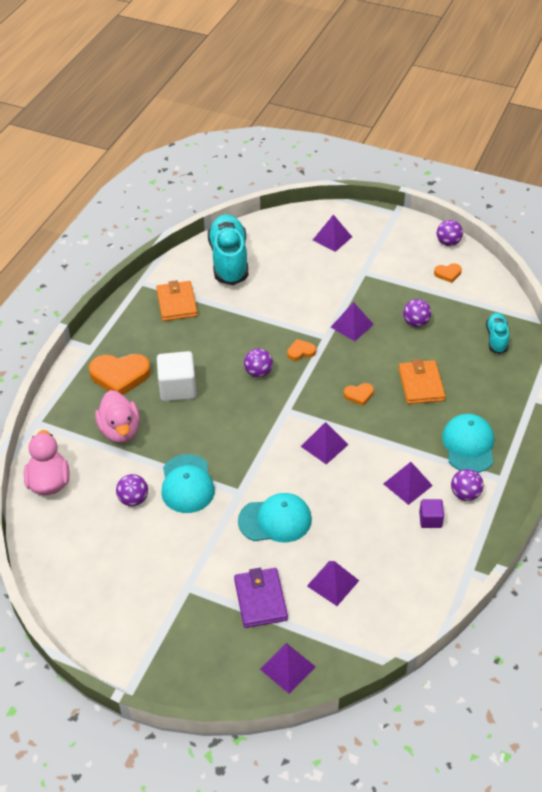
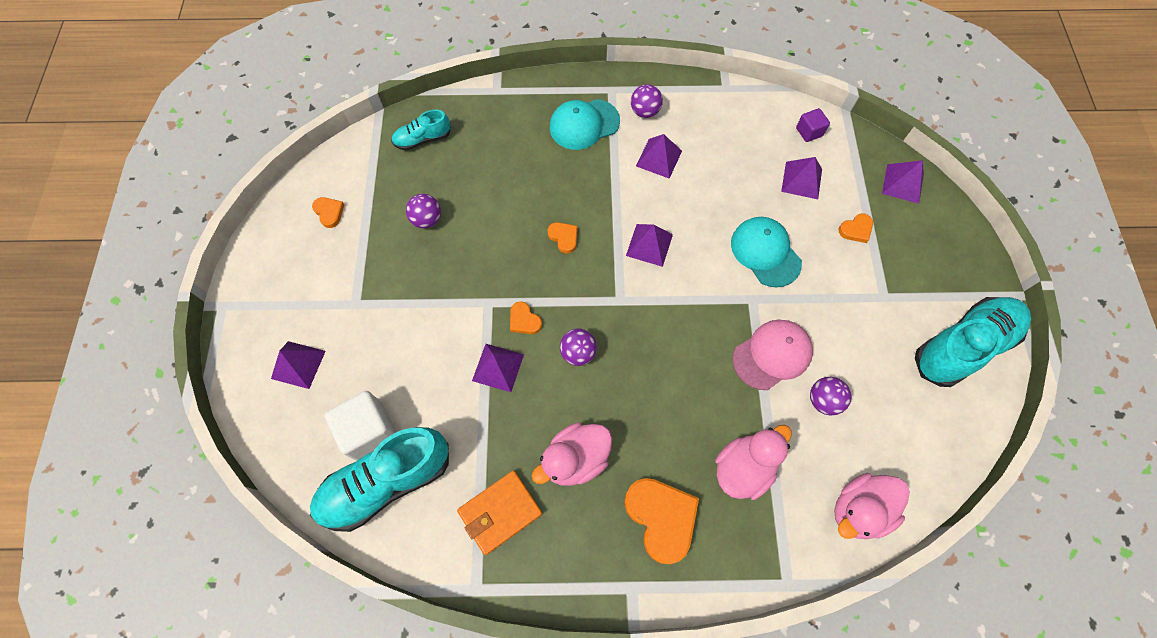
camera: 115 degrees left, 20 degrees up
white cube [157,351,197,402] -> white cube moved to [324,391,396,461]
turquoise cap [161,454,215,513] -> pink cap [733,320,813,390]
purple wallet [234,568,288,628] -> orange heart [839,213,873,243]
purple pyramid [331,302,374,341] -> purple pyramid moved to [472,344,524,392]
orange wallet [398,359,445,404] -> none
purple cube [419,499,444,528] -> purple cube moved to [796,108,830,142]
purple ball [437,220,463,246] -> none
none -> pink duck [531,422,612,486]
none -> turquoise shoe [915,297,1031,387]

